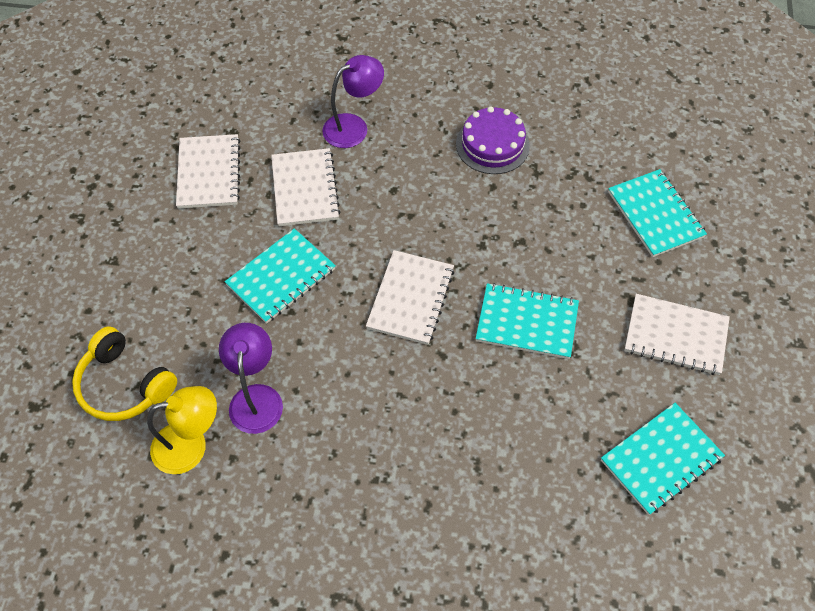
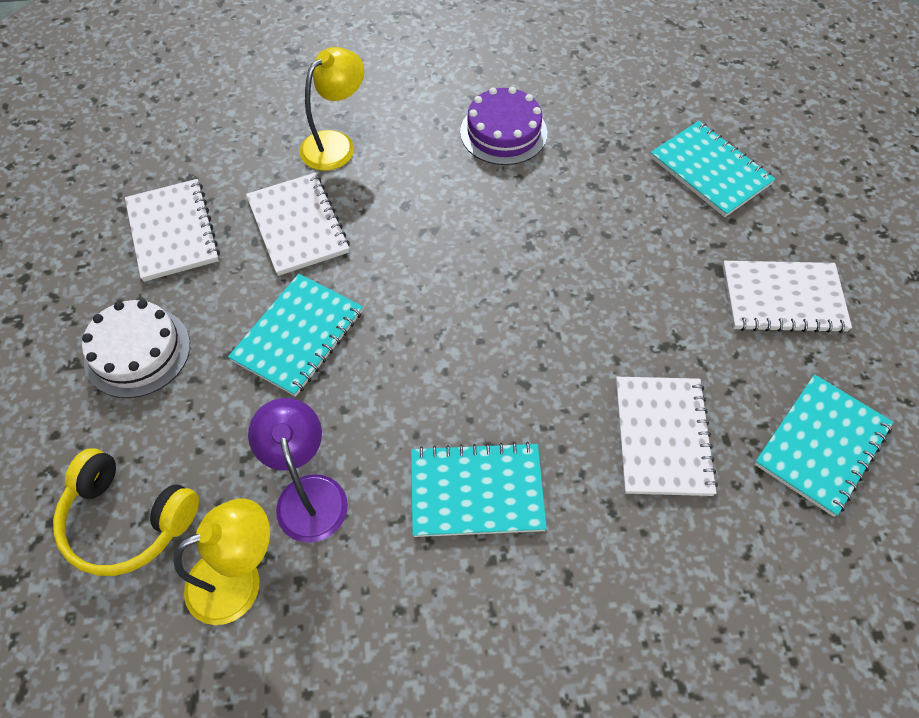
camera: 15 degrees left, 0 degrees up
purple lamp [322,55,384,148] -> yellow lamp [299,47,364,171]
white notebook [366,250,455,345] -> white notebook moved to [616,377,718,496]
turquoise notebook [476,283,579,359] -> turquoise notebook moved to [411,442,547,537]
none -> white cake [82,300,190,398]

